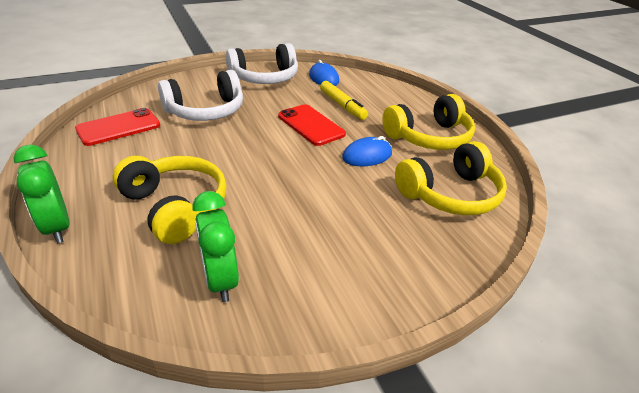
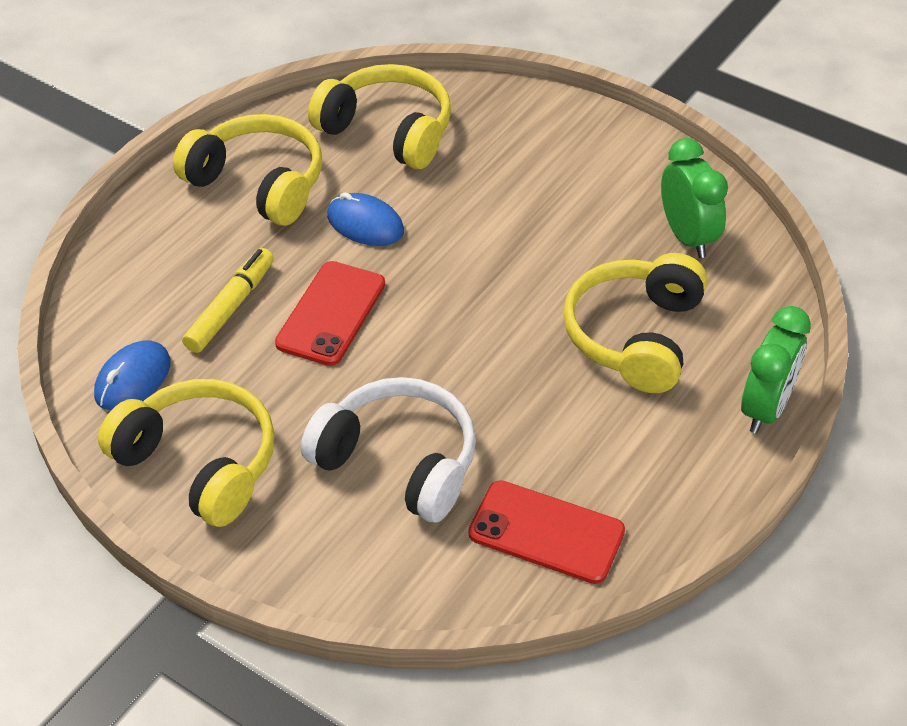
camera: 120 degrees left, 10 degrees up
green clock [192,191,239,302] -> green clock turned 60 degrees counterclockwise [661,138,728,258]
white headphones [226,43,298,84] -> yellow headphones [98,379,275,527]

